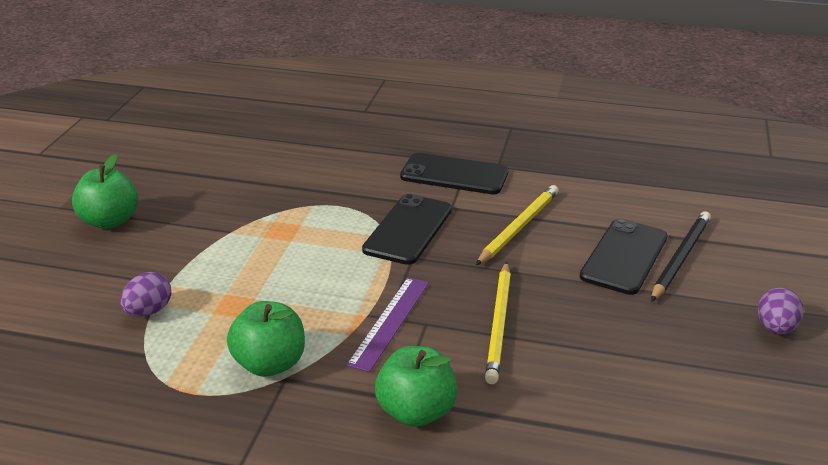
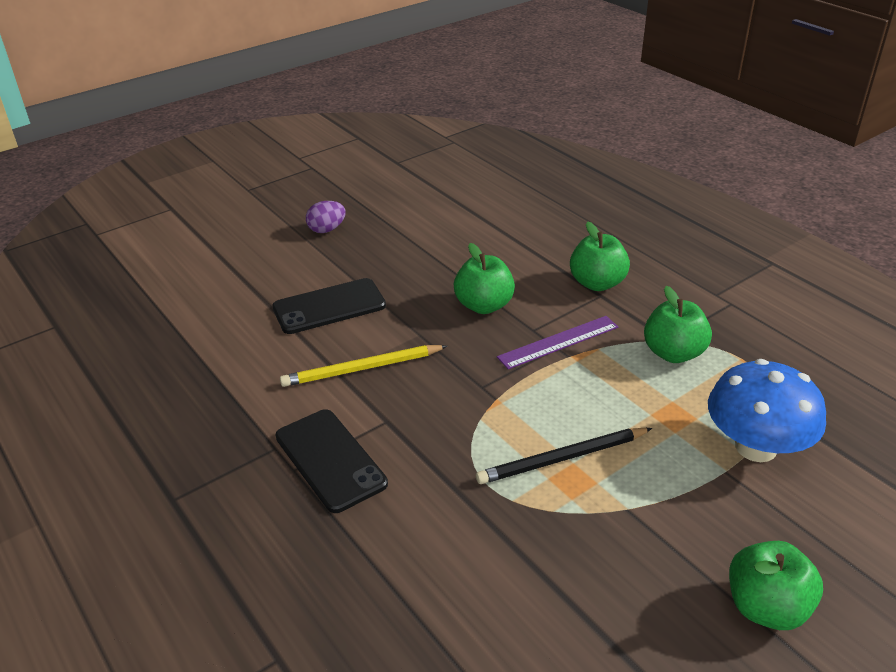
camera: 140 degrees left, 5 degrees up
purple egg [120,272,171,317] -> blue mushroom [708,359,826,462]
black phone [362,194,452,265] -> none
yellow pencil [485,262,511,384] -> green apple [454,243,515,314]
black pencil [651,211,711,302] -> black pencil moved to [476,428,652,484]

